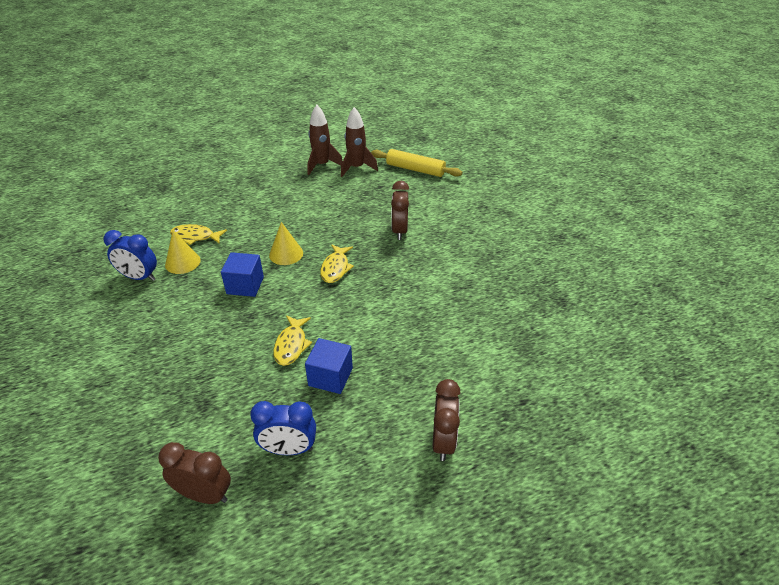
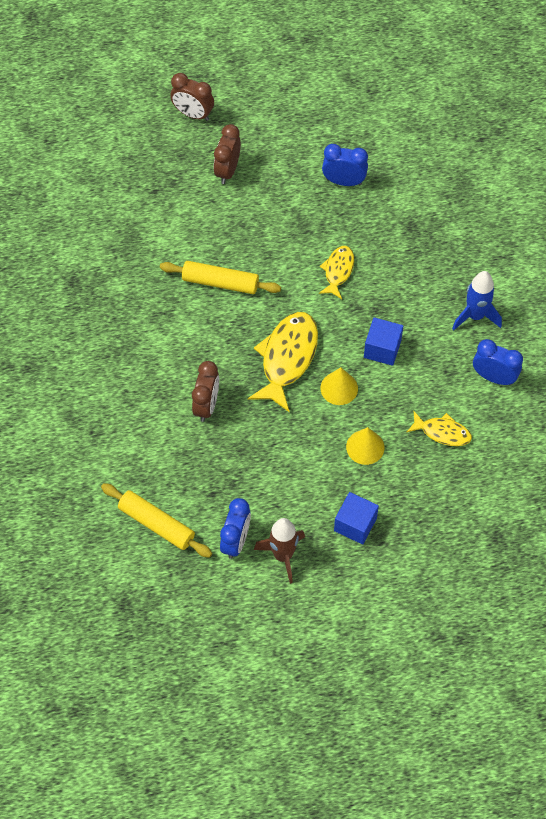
camera: 170 degrees left, 20 degrees up
brown clock [158,442,231,504] -> brown clock moved to [170,73,214,121]
yellow cone [165,231,201,274] -> yellow cone moved to [346,427,385,465]
blue cube [305,338,353,394] -> blue cube moved to [334,492,379,544]
yellow fish [320,244,354,283] -> yellow fish [248,312,318,413], size x1.77
brown rocket [341,107,378,177] -> blue clock [220,498,251,559]
none -> yellow rolling pin [160,261,281,294]
none -> blue rocket [452,271,502,330]

